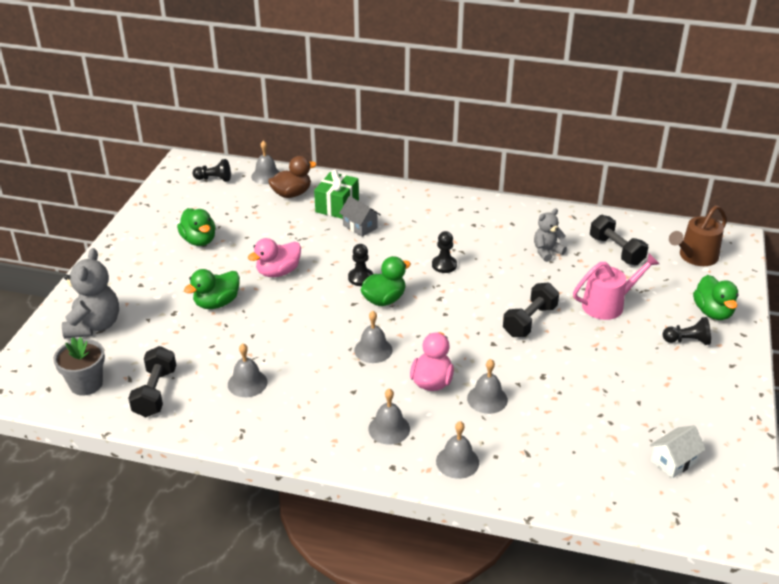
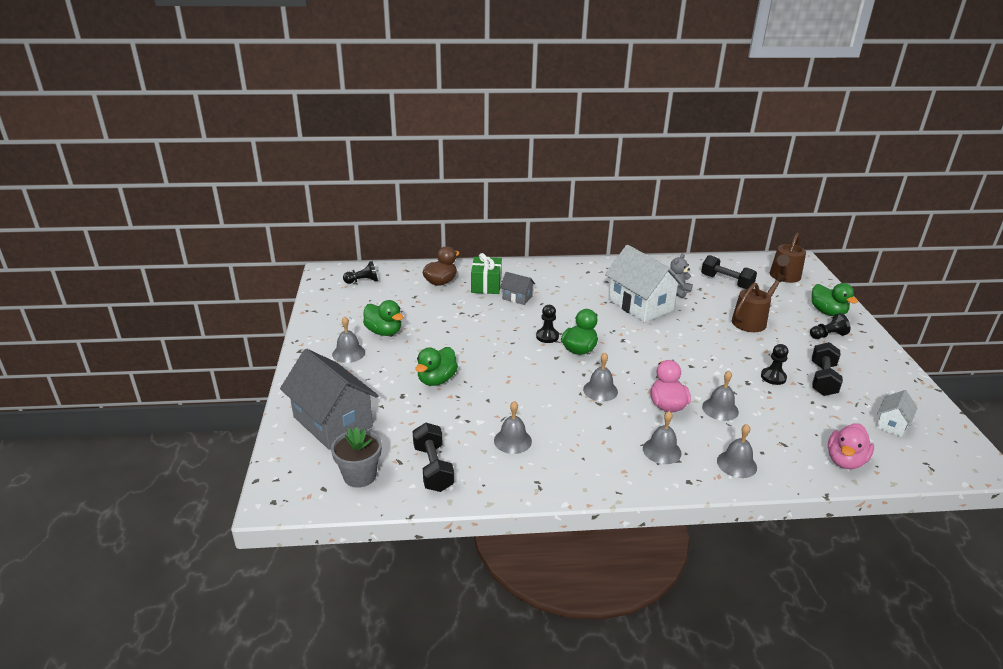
camera: 20 degrees left, 5 degrees down
grey teddy bear [62,248,119,339] -> grey house [280,349,378,450]
pink duck [248,238,301,277] -> pink duck moved to [828,423,874,469]
grey bell [251,140,280,184] -> grey bell moved to [332,316,365,363]
black pawn [432,231,457,273] -> black pawn moved to [761,344,789,385]
black dumbbell [503,283,559,337] -> black dumbbell moved to [812,342,843,396]
pink watering can [573,254,659,320] -> brown watering can [732,273,787,332]
none -> white house [605,245,684,323]

